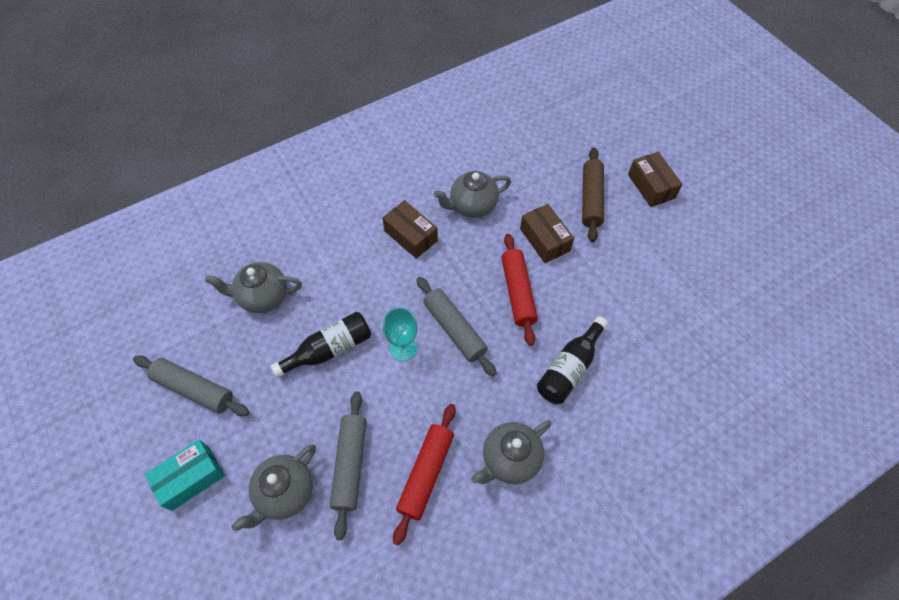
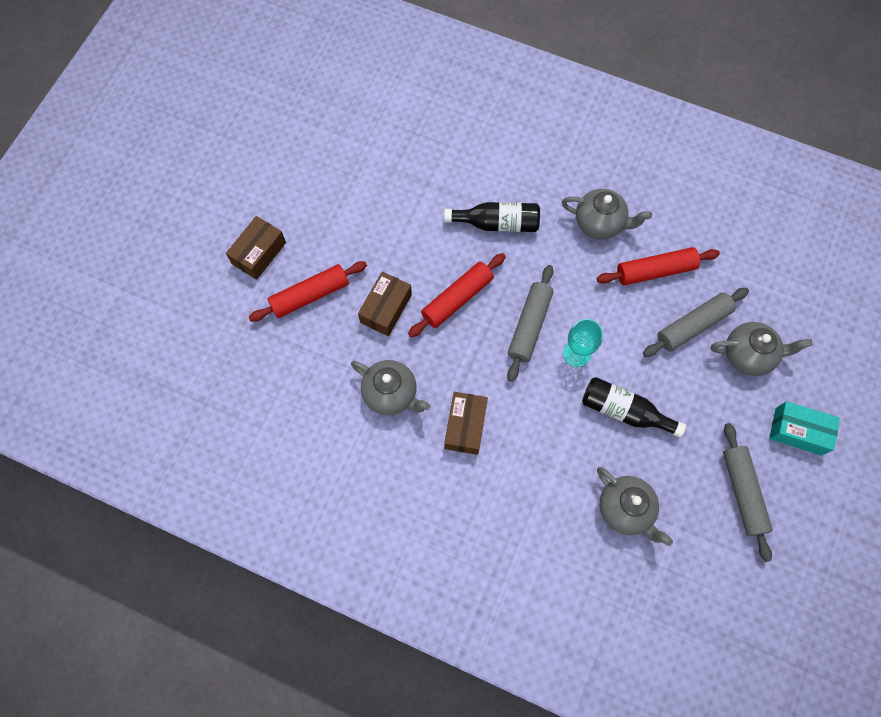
camera: 125 degrees left, 10 degrees up
brown rolling pin [582,148,604,242] -> red rolling pin [249,261,367,322]

